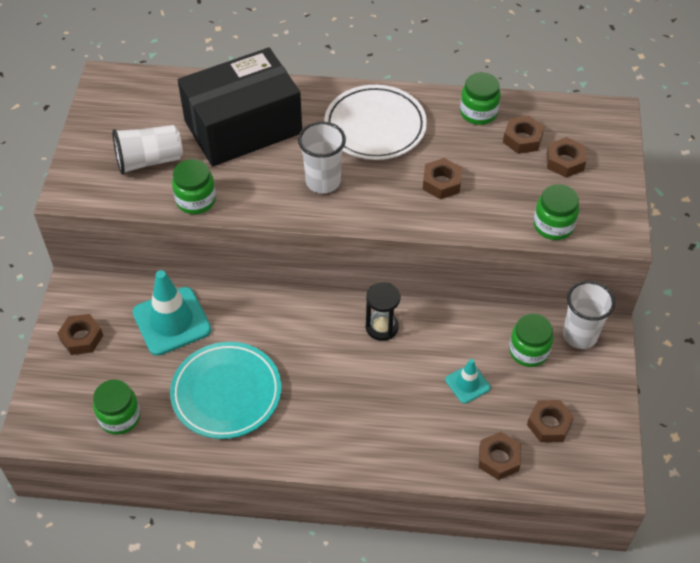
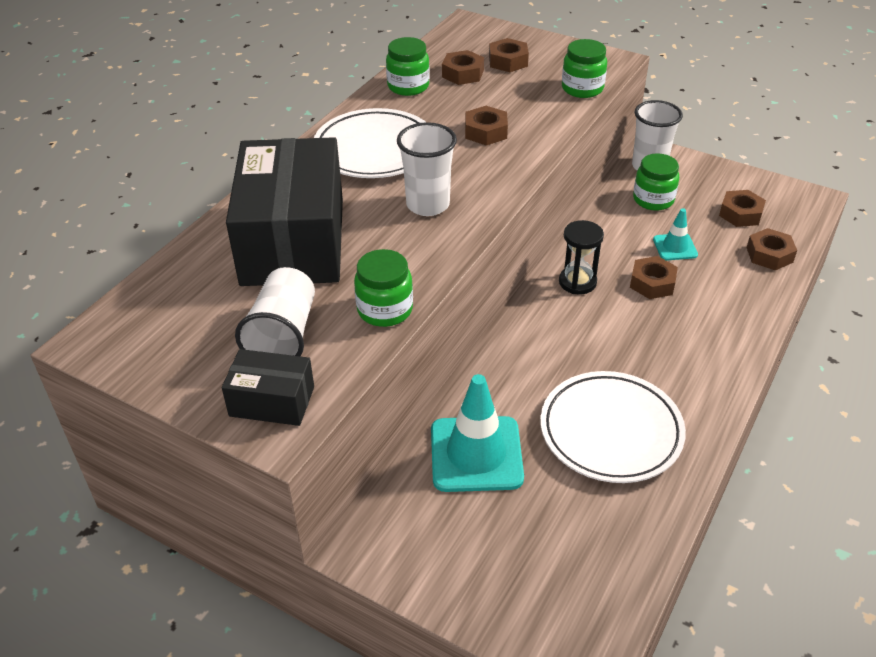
camera: 65 degrees left, 10 degrees down
brown nut [57,314,103,355] -> brown nut moved to [630,256,678,299]
green jar [93,379,140,435] -> none
turquoise plate [170,342,281,439] -> white plate [540,371,686,483]
none -> black box [222,349,314,426]

